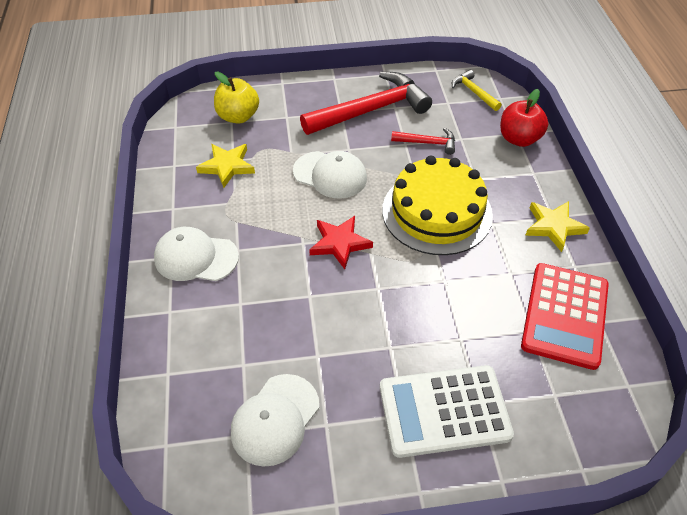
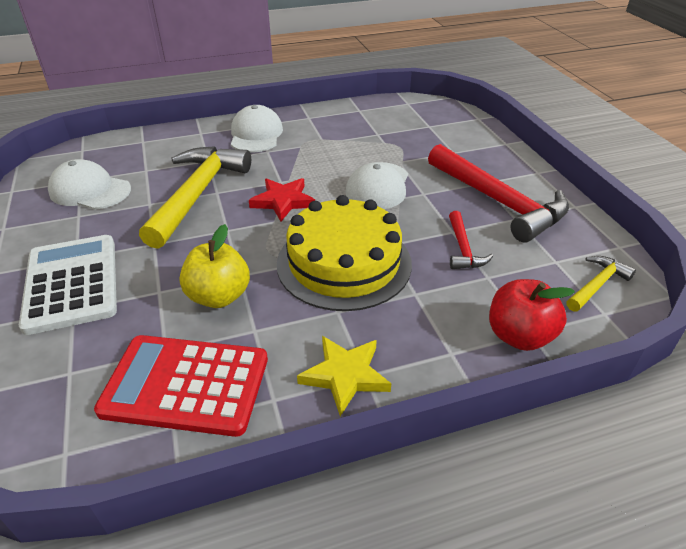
camera: 80 degrees right, 10 degrees down
yellow star [196,144,255,188] -> none
yellow apple [214,72,259,124] -> yellow apple moved to [179,224,250,308]
none -> yellow hammer [139,146,251,249]

